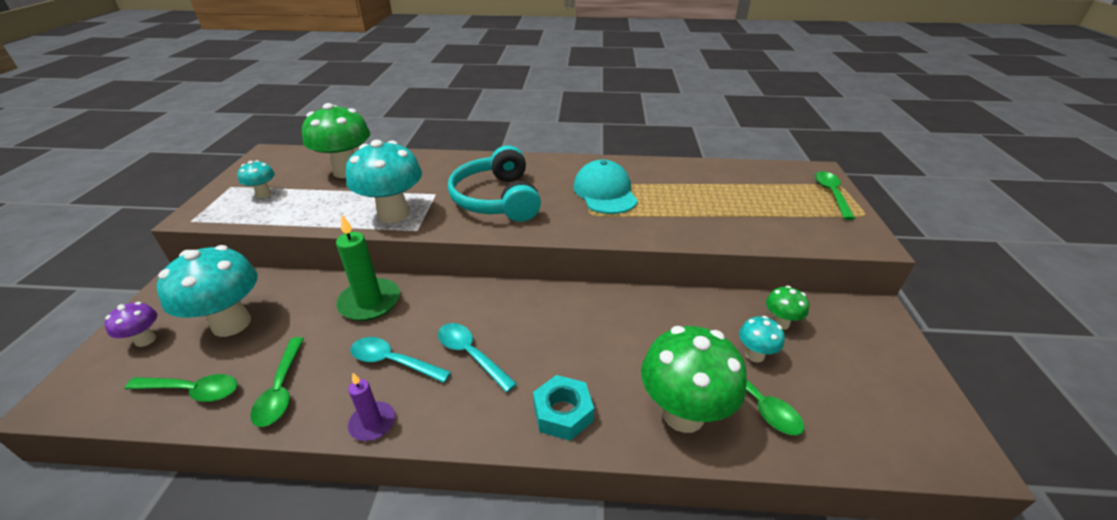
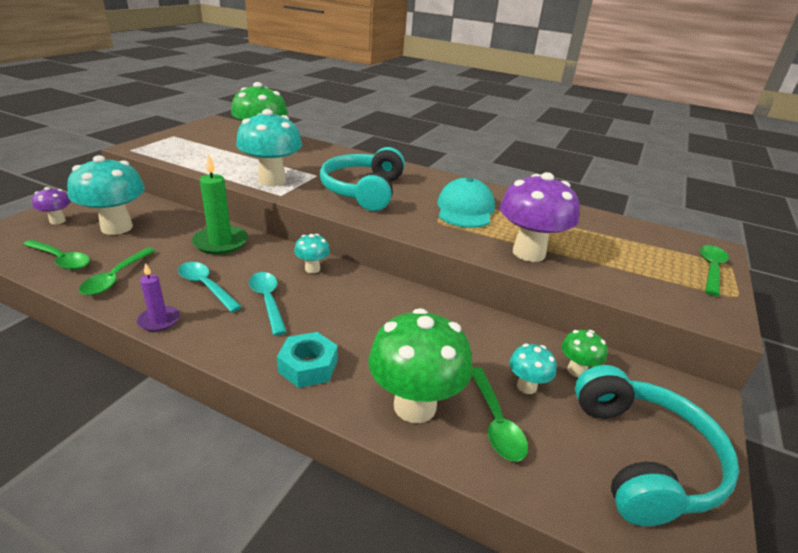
camera: 20 degrees right, 5 degrees down
turquoise mushroom [237,160,275,198] -> turquoise mushroom moved to [294,234,330,273]
none -> purple mushroom [500,172,580,262]
none -> turquoise headphones [575,365,739,526]

